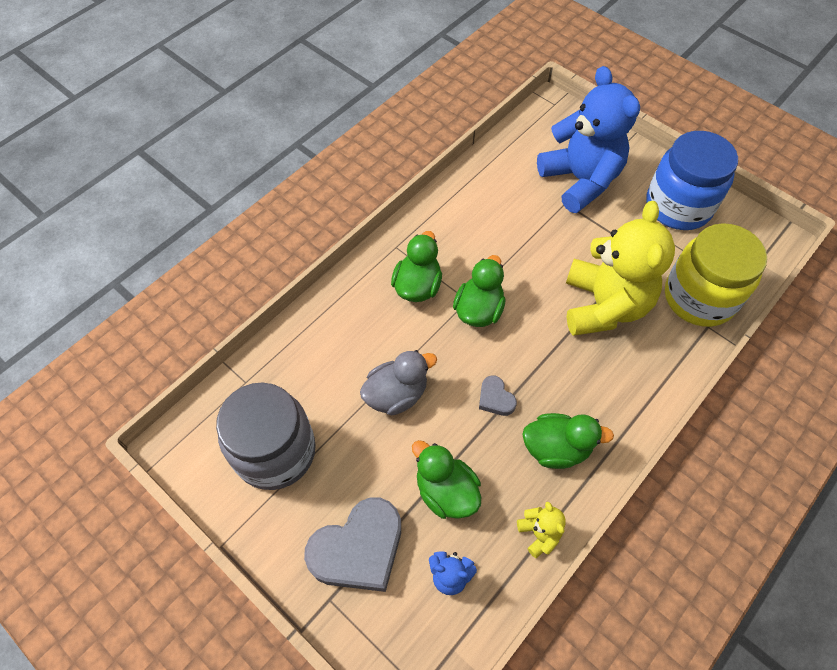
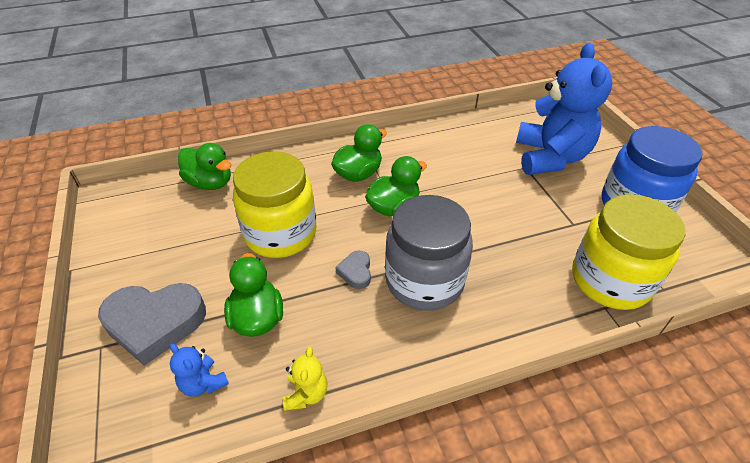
camera: 30 degrees right, 15 degrees down
grey jar [216,382,316,490] -> grey jar moved to [385,195,473,311]
grey duck [360,350,437,415] -> yellow jar [233,151,317,258]
green duck [522,413,614,469] -> green duck moved to [178,143,231,190]
yellow teddy bear [566,201,675,336] -> none

